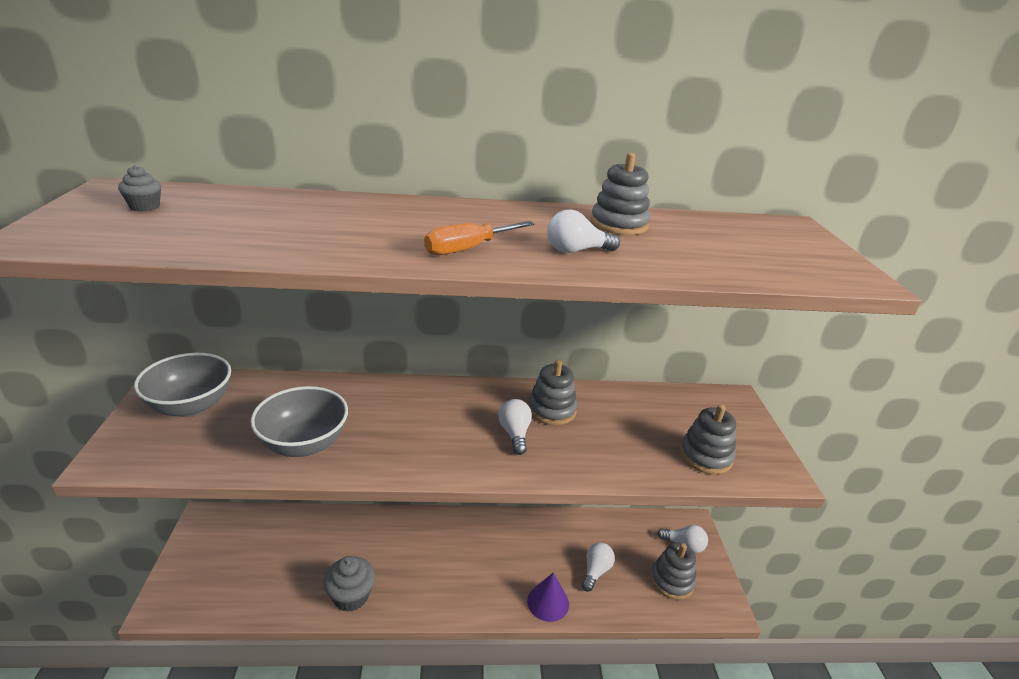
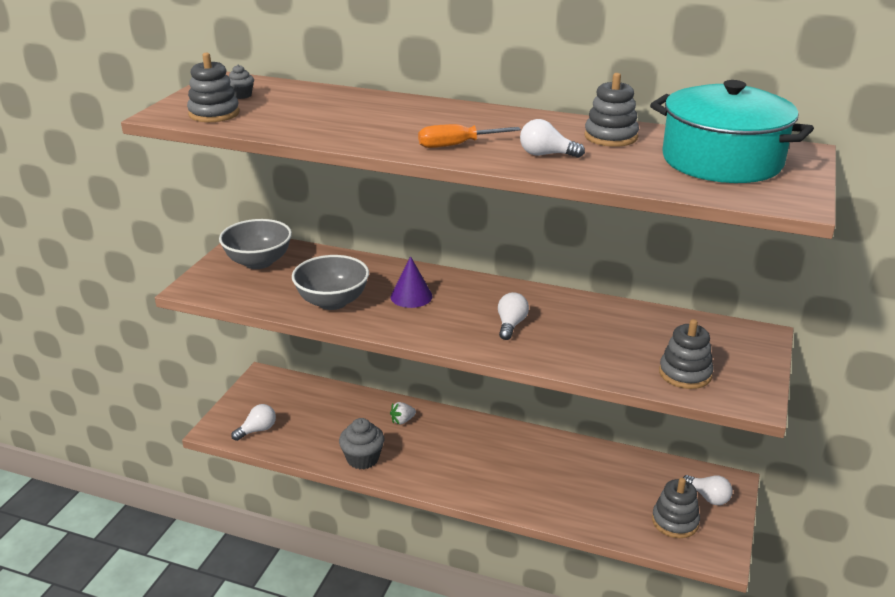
camera: 25 degrees right, 0 degrees up
purple cone [527,573,569,622] -> purple cone moved to [391,256,433,308]
grey stacking toy [528,360,577,425] -> grey stacking toy moved to [187,53,240,122]
white light bulb [582,543,615,592] -> white light bulb moved to [231,404,276,441]
none -> white strawberry [390,402,416,424]
none -> turquoise pot [650,80,814,183]

